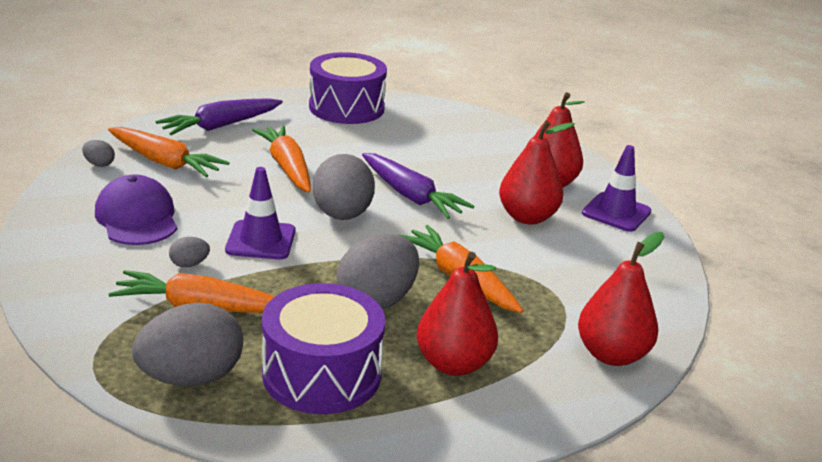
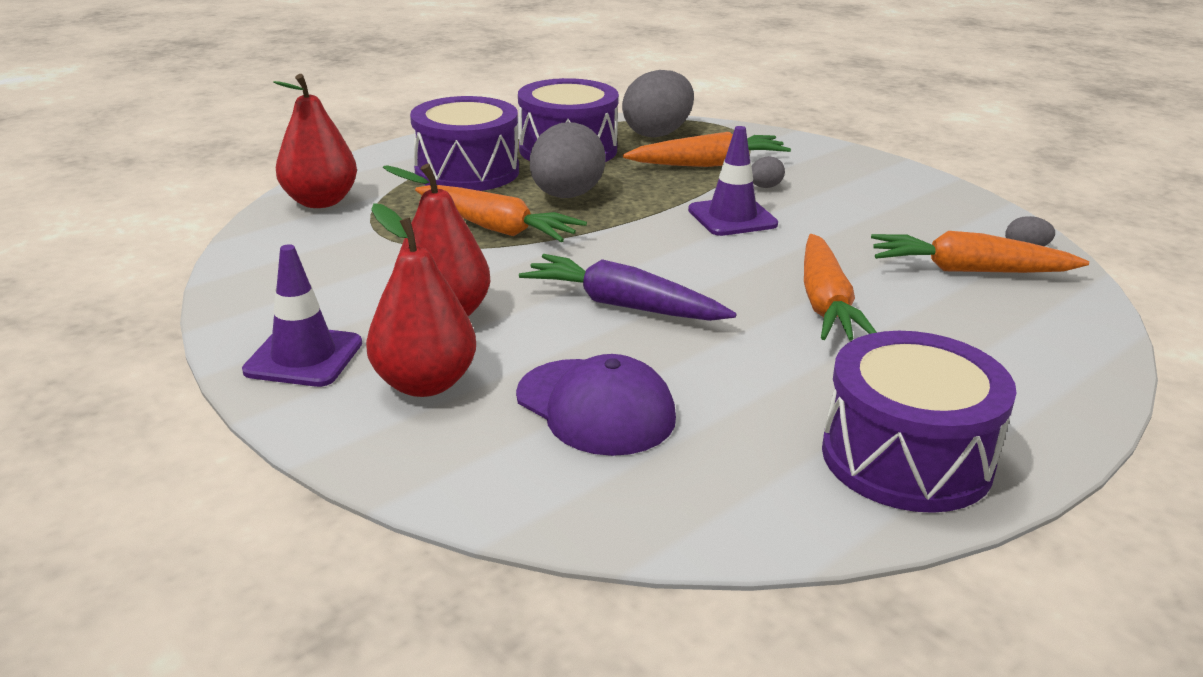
camera: 160 degrees right, 0 degrees up
purple cap [95,174,177,245] -> purple cap moved to [516,354,676,456]
purple carrot [156,98,283,135] -> none
orange carrot [252,125,311,192] -> orange carrot turned 45 degrees clockwise [804,234,877,340]
grey egg [312,154,375,220] -> none
red pear [417,252,498,376] -> purple drum [410,96,519,191]

